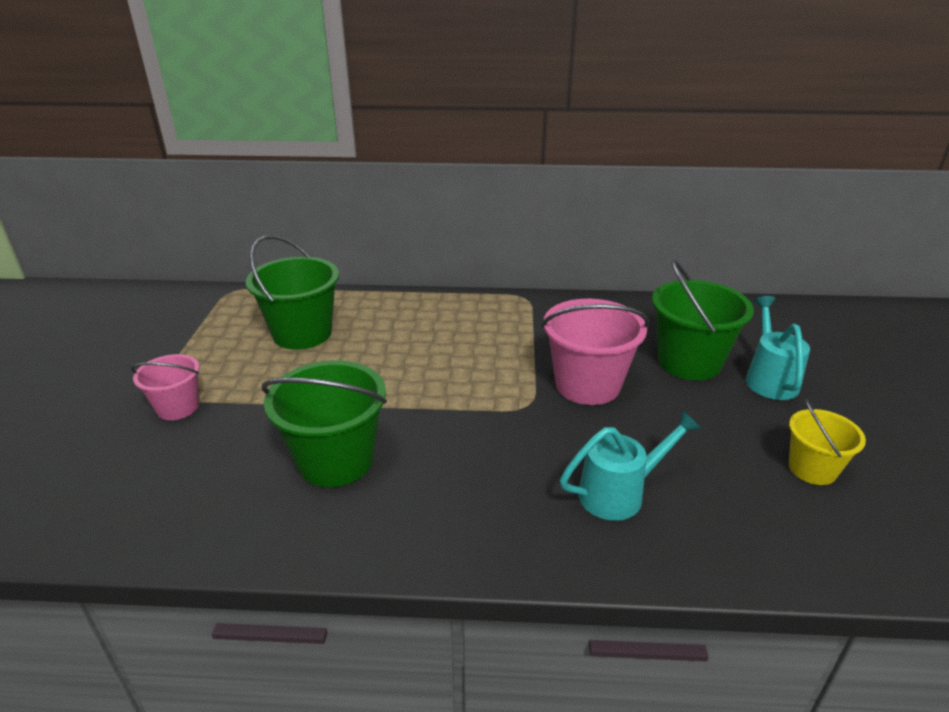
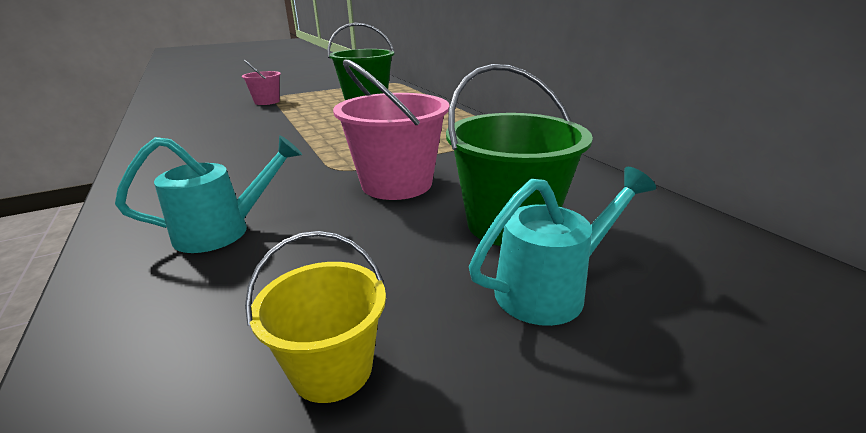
camera: 60 degrees right, 5 degrees down
green bucket [262,361,387,487] -> none
turquoise watering can [560,410,702,521] -> turquoise watering can turned 60 degrees counterclockwise [115,135,302,253]

